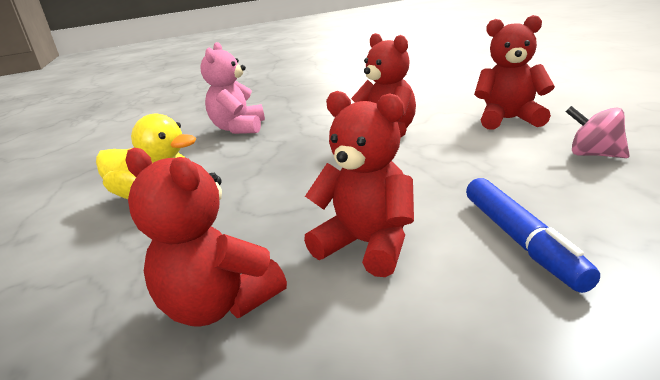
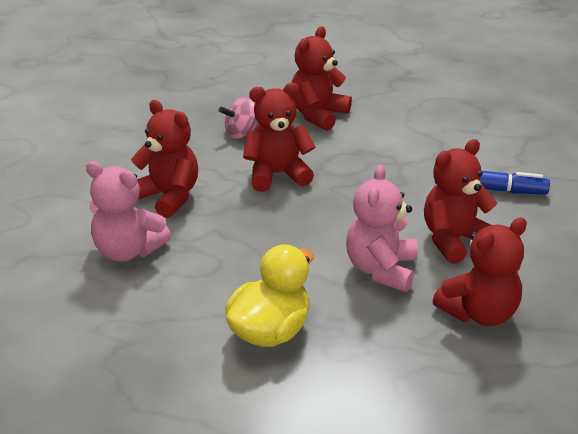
camera: 70 degrees left, 10 degrees up
pink spinning top [566,106,630,158] -> pink spinning top moved to [219,97,259,139]
none -> red teddy bear [131,100,198,218]
none -> pink teddy bear [346,164,418,292]

